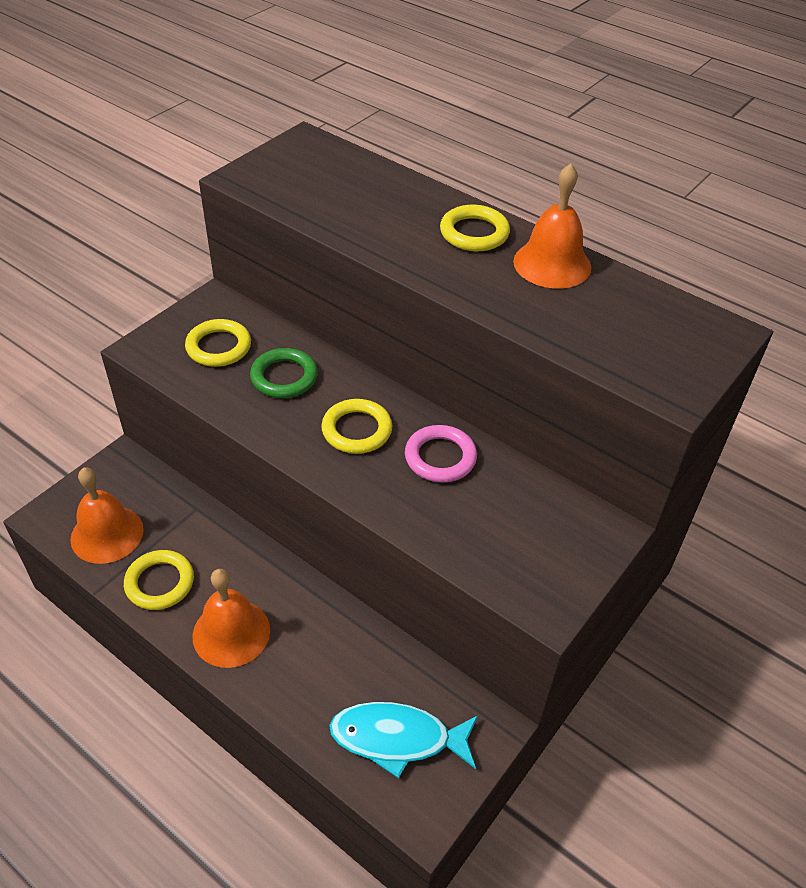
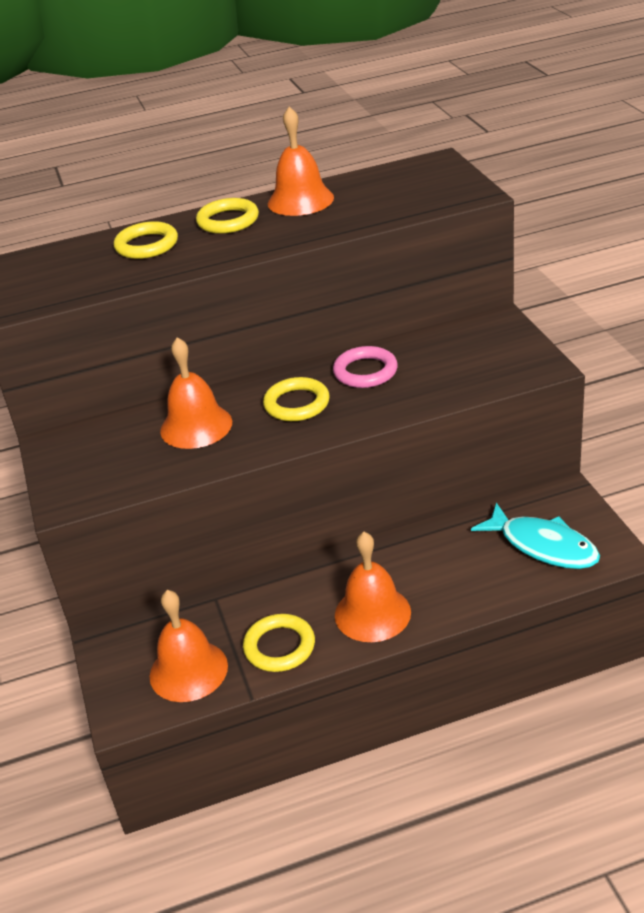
camera: 50 degrees left, 10 degrees down
yellow ring [185,319,251,367] -> yellow ring moved to [114,221,178,259]
green ring [250,348,318,398] -> orange bell [160,337,232,449]
turquoise fish [329,702,478,778] -> turquoise fish turned 90 degrees counterclockwise [471,503,600,569]

